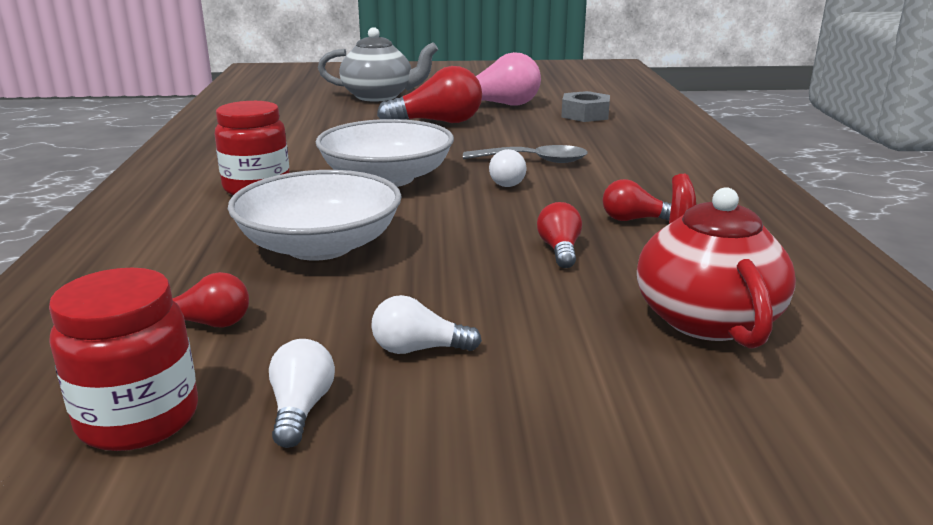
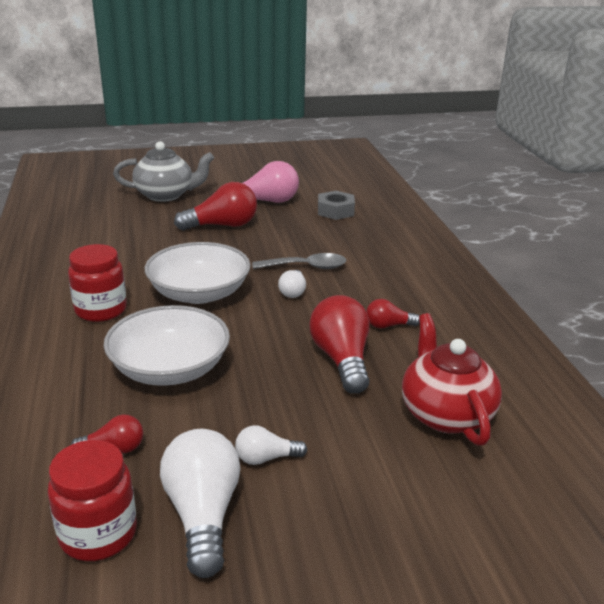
camera: 10 degrees left, 5 degrees up
white light bulb [269,339,335,448] -> white light bulb [160,429,241,578], size x1.90
red light bulb [537,202,582,268] -> red light bulb [309,295,370,394], size x1.90

